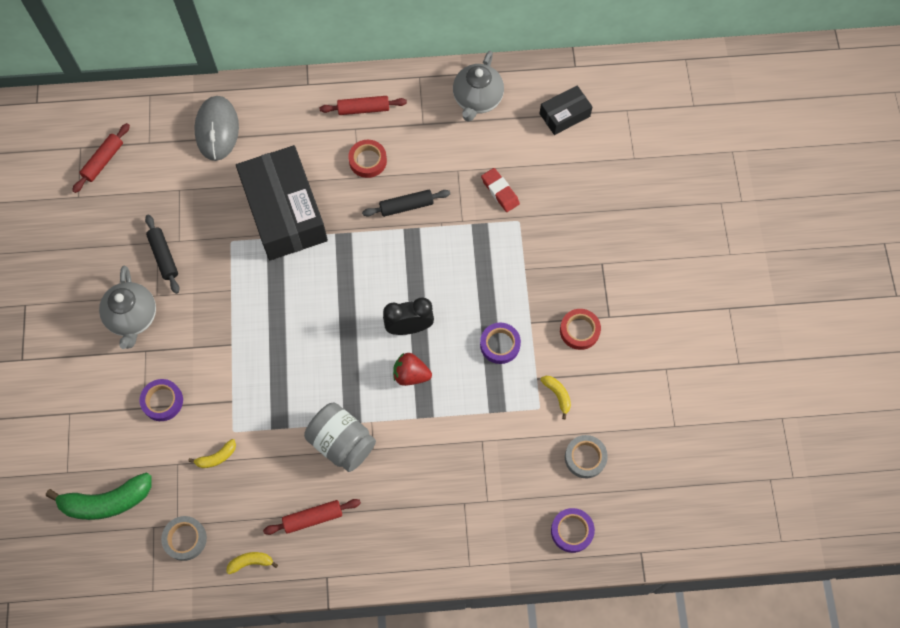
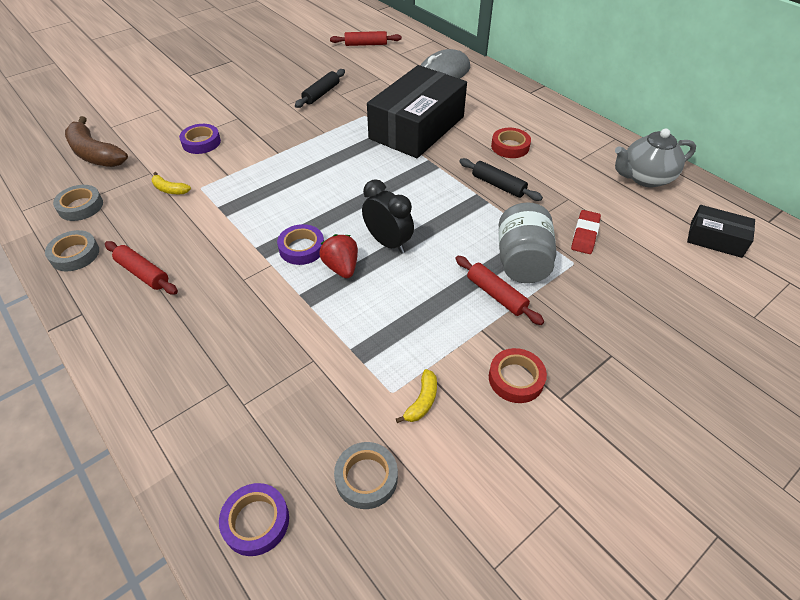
camera: 55 degrees right, 20 degrees down
green banana [46,473,152,520] -> brown banana [65,116,128,167]
grey teapot [99,266,156,349] -> none
yellow banana [226,552,278,574] -> grey tape [45,230,99,271]
grey jar [304,403,376,472] -> grey jar moved to [499,202,556,283]
red rolling pin [320,96,407,115] -> red rolling pin moved to [455,256,544,325]
purple tape [480,323,521,364] -> purple tape moved to [277,224,324,265]

